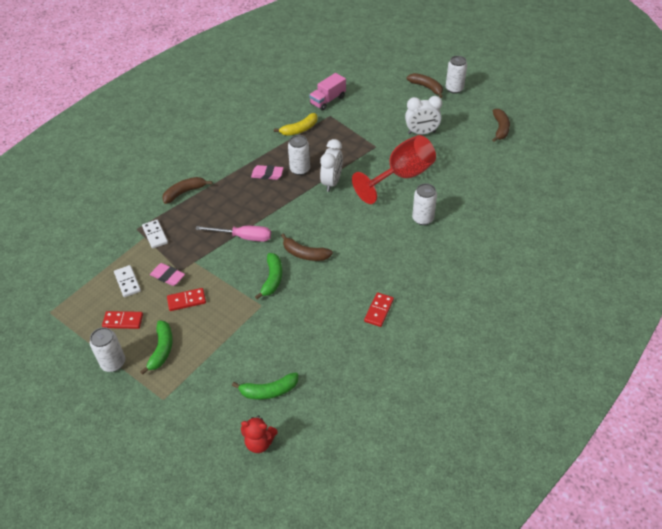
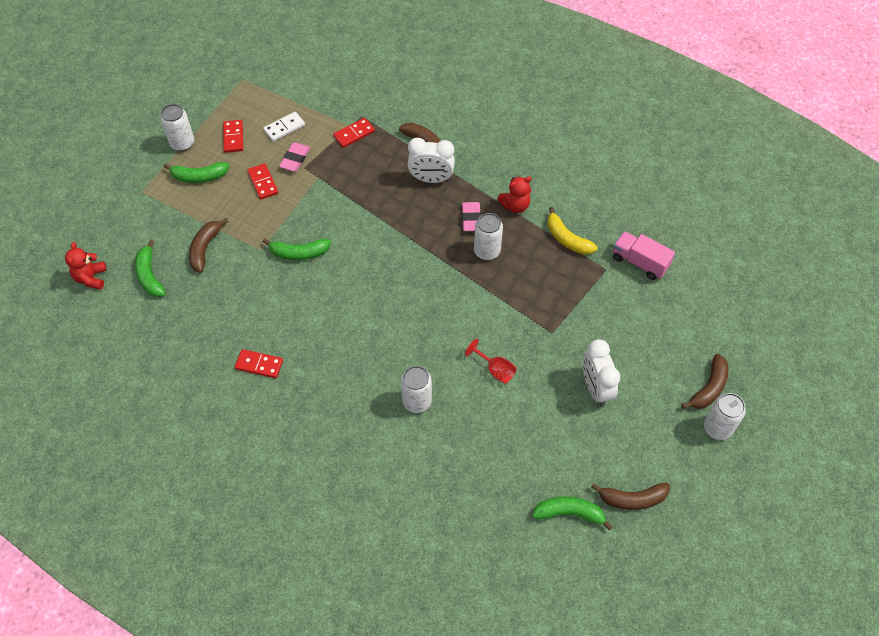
camera: 80 degrees right, 10 degrees up
white domino [142,220,168,249] -> red domino [333,118,375,148]
pink screwdriver [196,226,271,242] -> none
brown banana [281,233,333,261] -> brown banana moved to [189,218,229,273]
white clock [320,139,343,192] -> white clock moved to [408,138,455,183]
red goblet [352,135,436,204] -> red goblet [465,339,517,384], size x0.44
none -> red teddy bear [497,176,532,213]
none -> green banana [532,497,613,530]

